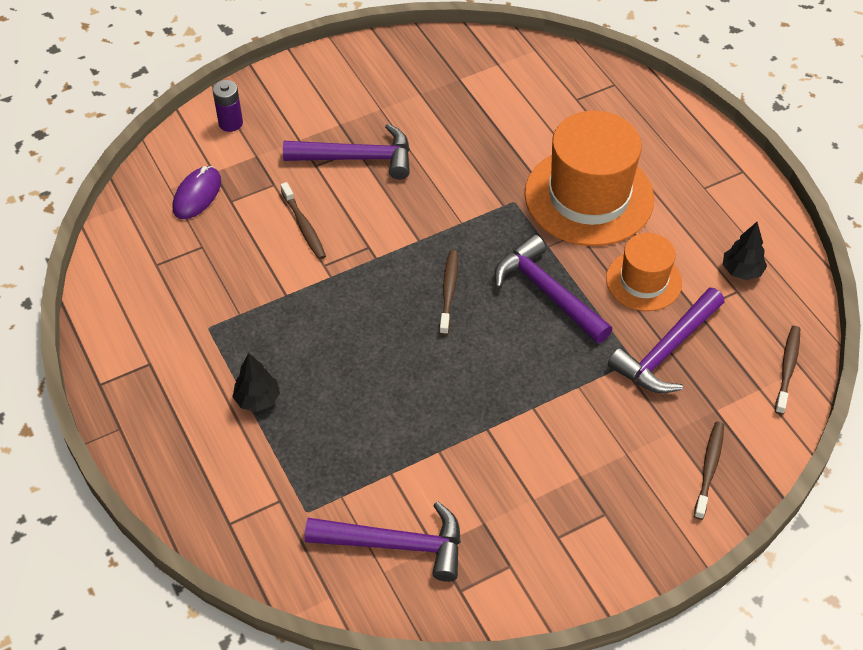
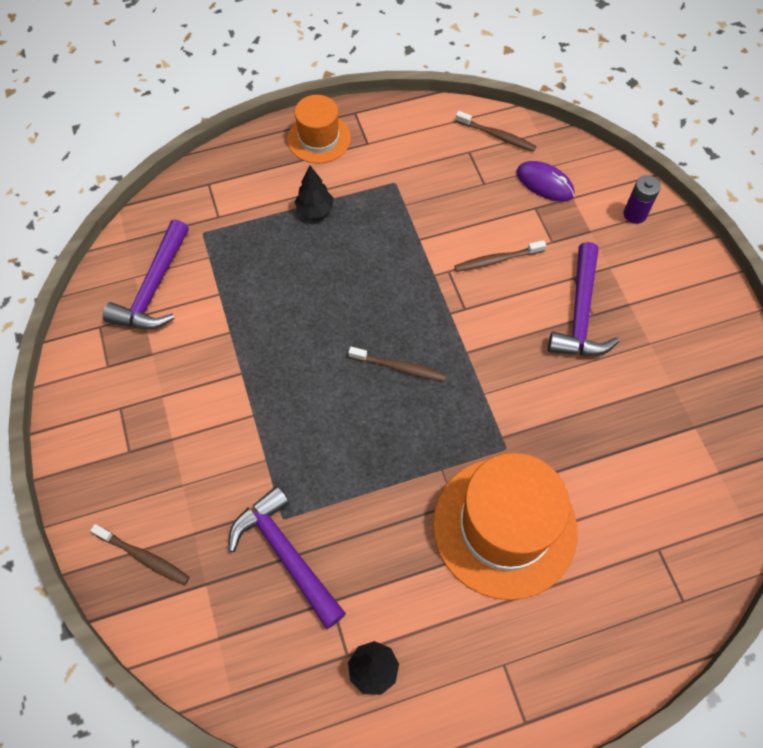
camera: 100 degrees right, 10 degrees up
purple hammer [494,234,612,344] -> none
orange hat [606,233,682,311] -> orange hat moved to [287,95,351,164]
brown toothbrush [775,326,800,415] -> brown toothbrush moved to [455,111,536,152]

